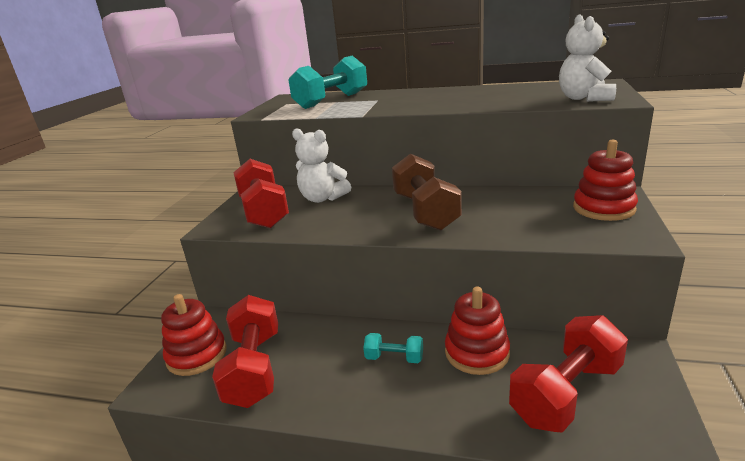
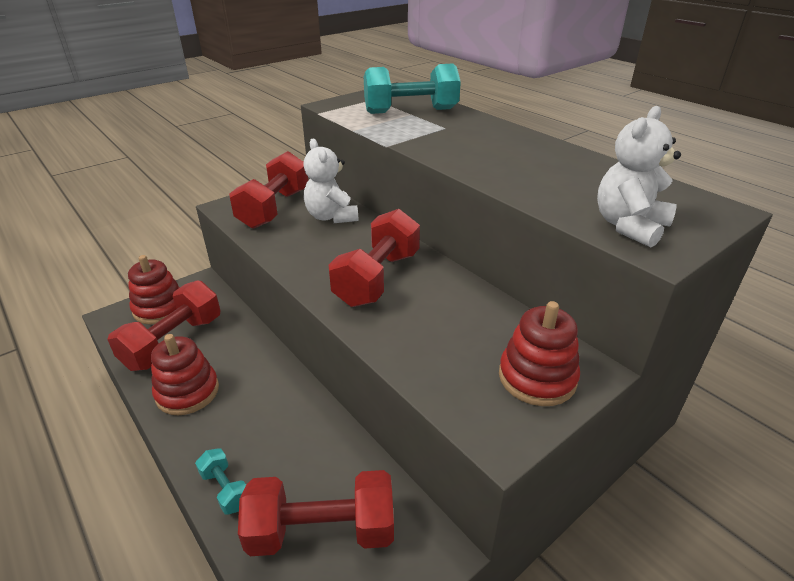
camera: 35 degrees right, 10 degrees up
turquoise dumbbell [363,333,423,363] -> turquoise dumbbell moved to [195,448,246,515]
brown dumbbell [392,154,462,231] -> red dumbbell [329,209,420,307]
red stacking toy [445,287,510,375] -> red stacking toy moved to [151,334,219,415]

